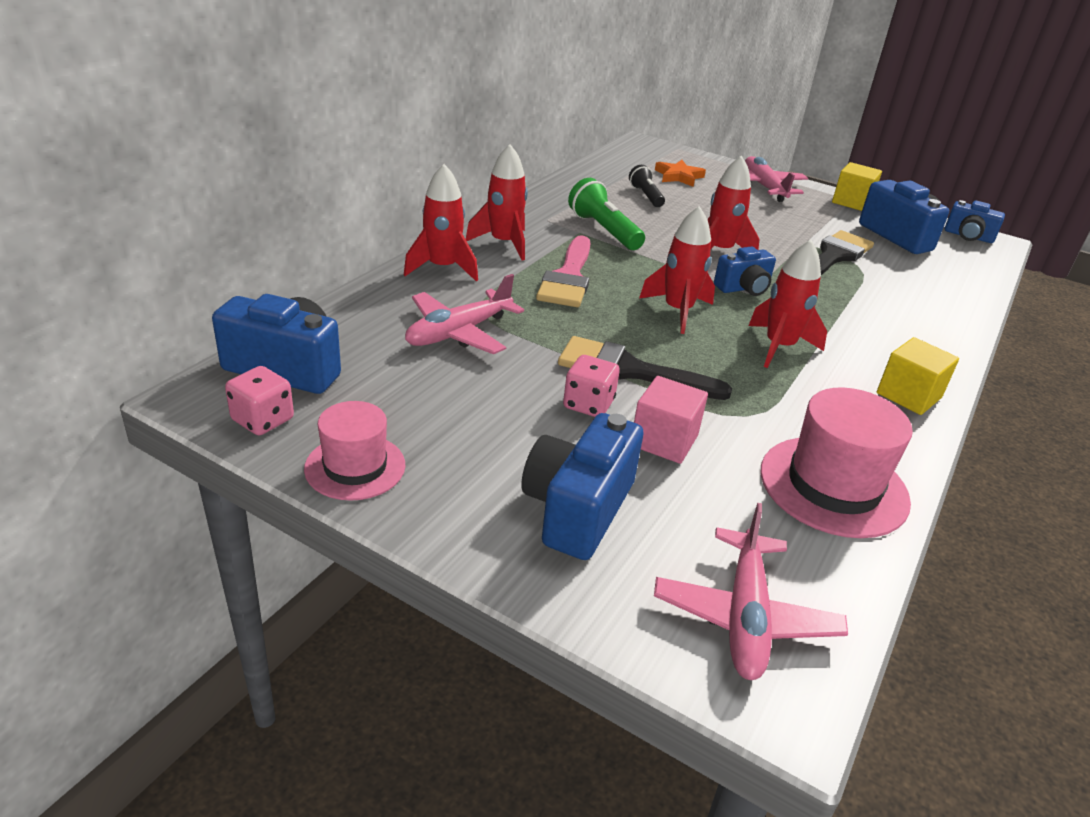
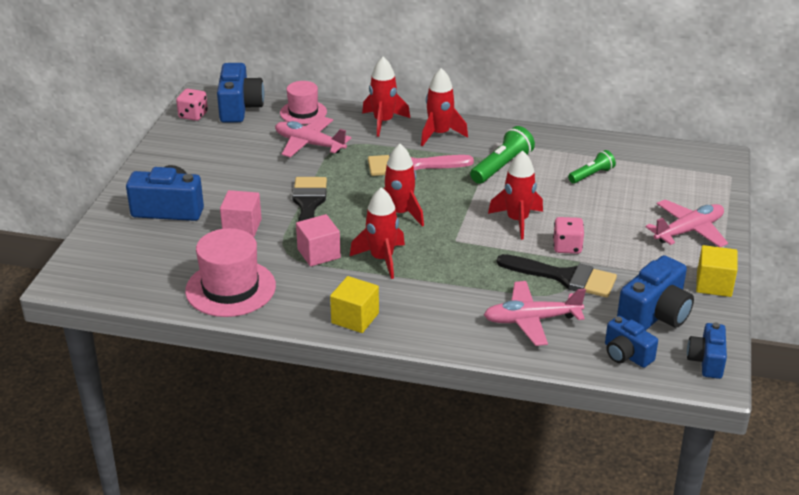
camera: 75 degrees right, 0 degrees up
pink hat [304,401,405,501] -> pink hat moved to [280,81,327,124]
pink dice [563,355,620,417] -> pink dice moved to [553,217,584,254]
black flashlight [629,165,665,207] -> green flashlight [568,150,616,184]
pink plane [654,503,848,680] -> pink plane moved to [484,281,586,346]
orange star [655,160,706,187] -> none
blue camera [714,246,776,296] -> blue camera moved to [605,316,658,368]
none -> pink cube [296,214,341,267]

